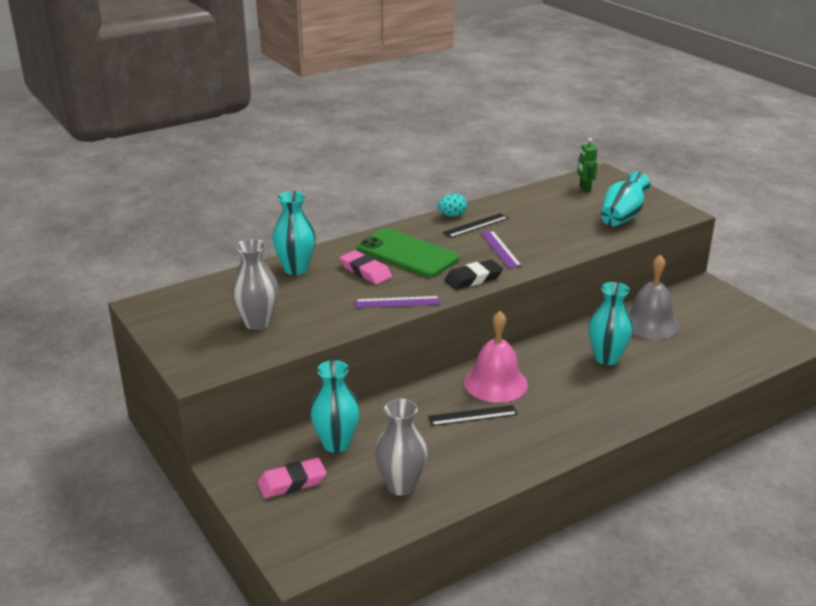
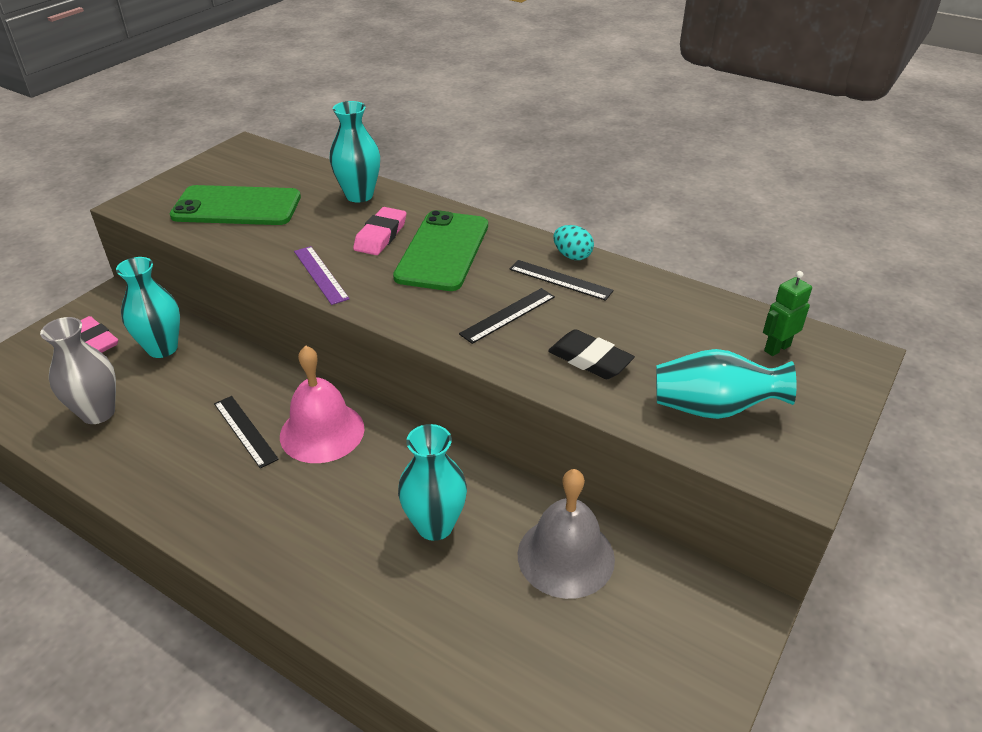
camera: 65 degrees right, 10 degrees up
grey vase [231,239,278,330] -> green phone [170,185,301,225]
black eraser [445,260,503,290] -> black eraser moved to [548,329,635,379]
purple ruler [481,231,522,268] -> black ruler [459,288,555,344]

